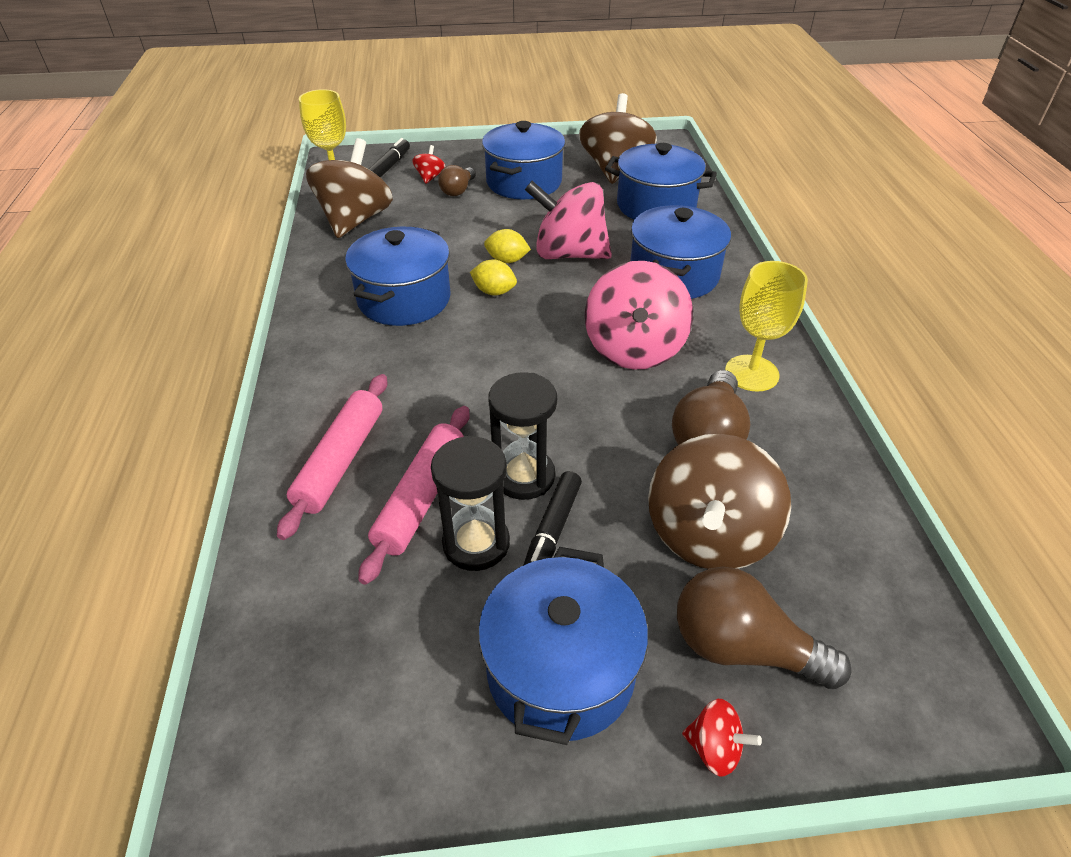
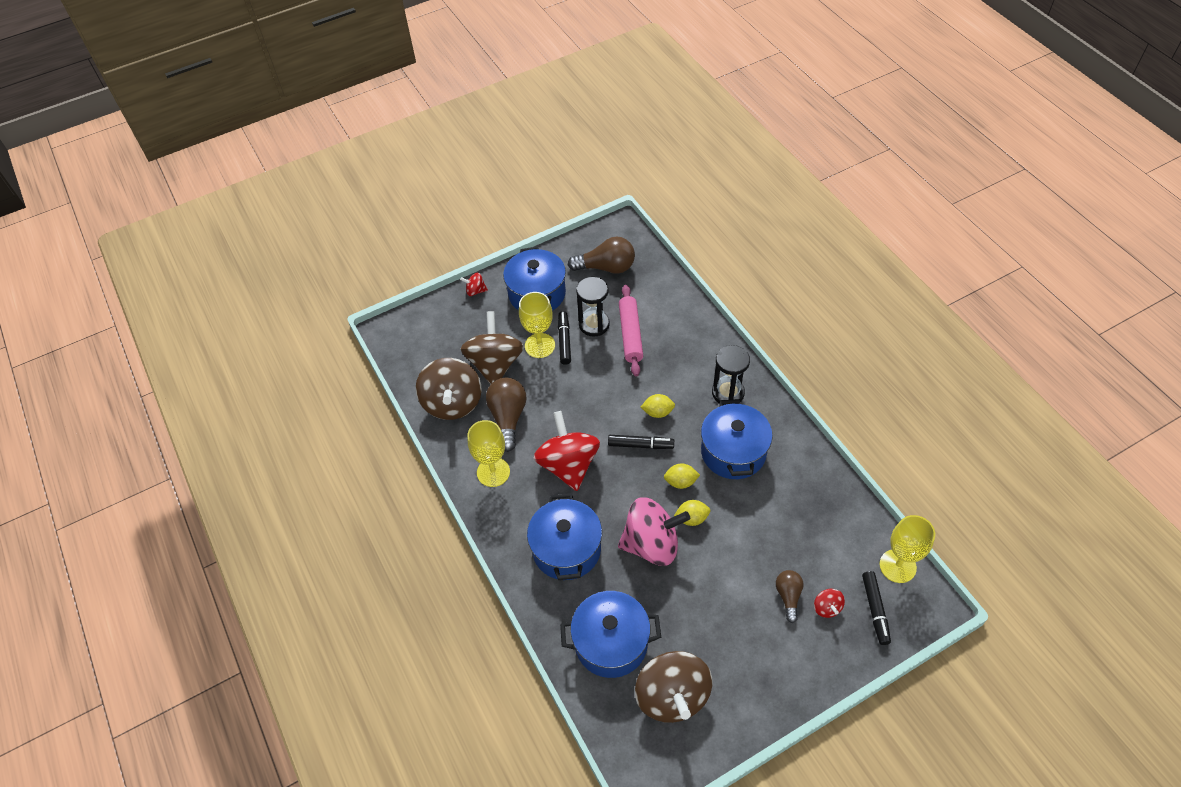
camera: 160 degrees right, 10 degrees up
pink rolling pin [277,374,387,540] -> none
brown spinning top [306,138,393,238] -> brown spinning top moved to [416,358,482,420]
blue pot [482,121,565,199] -> none
black hourglass [488,372,557,500] -> black hourglass moved to [712,345,750,405]
pink spinning top [585,261,693,369] -> red spinning top [533,411,600,491]
brown light bulb [677,567,852,690] -> brown light bulb moved to [568,236,635,274]
none -> yellow goblet [519,292,555,358]
none -> black marker [608,435,674,449]
none -> yellow lemon [641,394,675,418]

